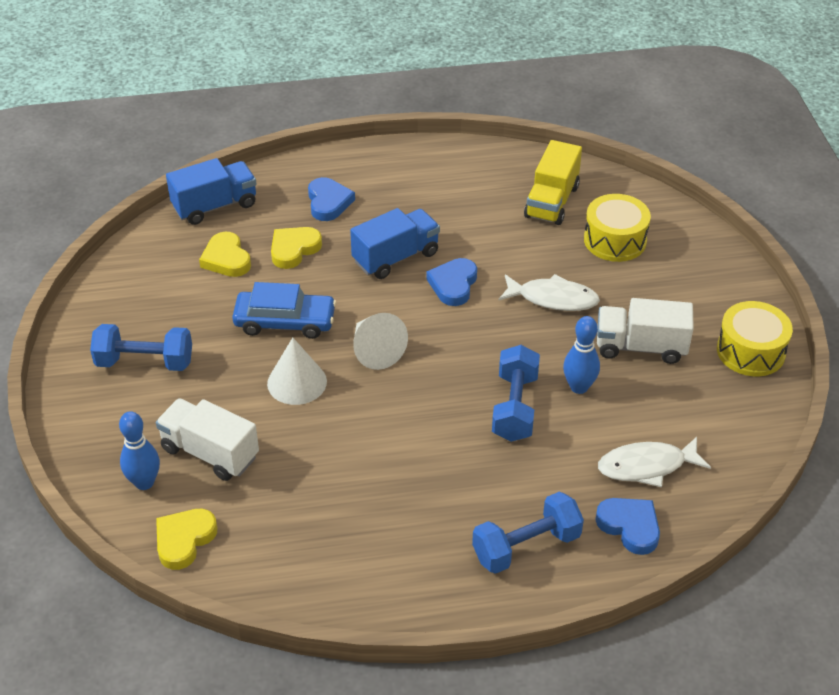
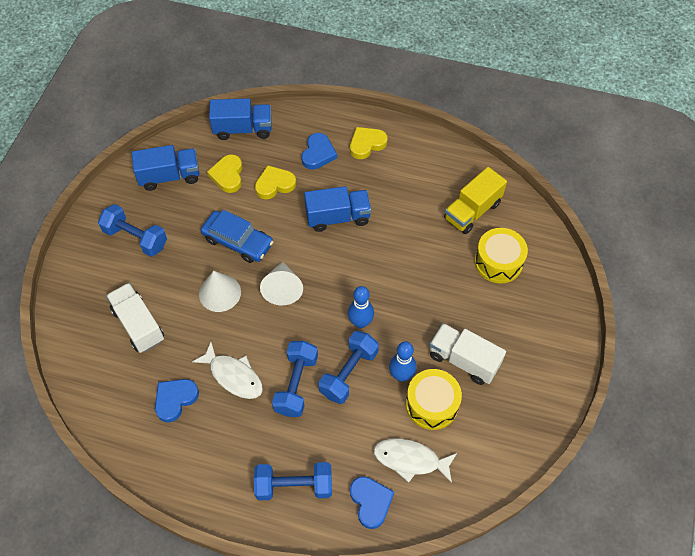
camera: 25 degrees right, 15 degrees up
blue bowling pin [119,411,160,490] -> blue bowling pin moved to [348,286,374,328]
yellow heart [156,509,217,570] -> yellow heart moved to [350,127,387,159]
blue heart [426,258,477,306] -> blue heart moved to [155,379,199,423]
white fish [498,274,600,311] -> white fish moved to [192,342,263,399]
yellow drum [717,301,793,376] -> yellow drum moved to [406,369,462,430]
none -> blue truck [132,145,199,191]
none -> blue dumbbell [272,341,318,417]

